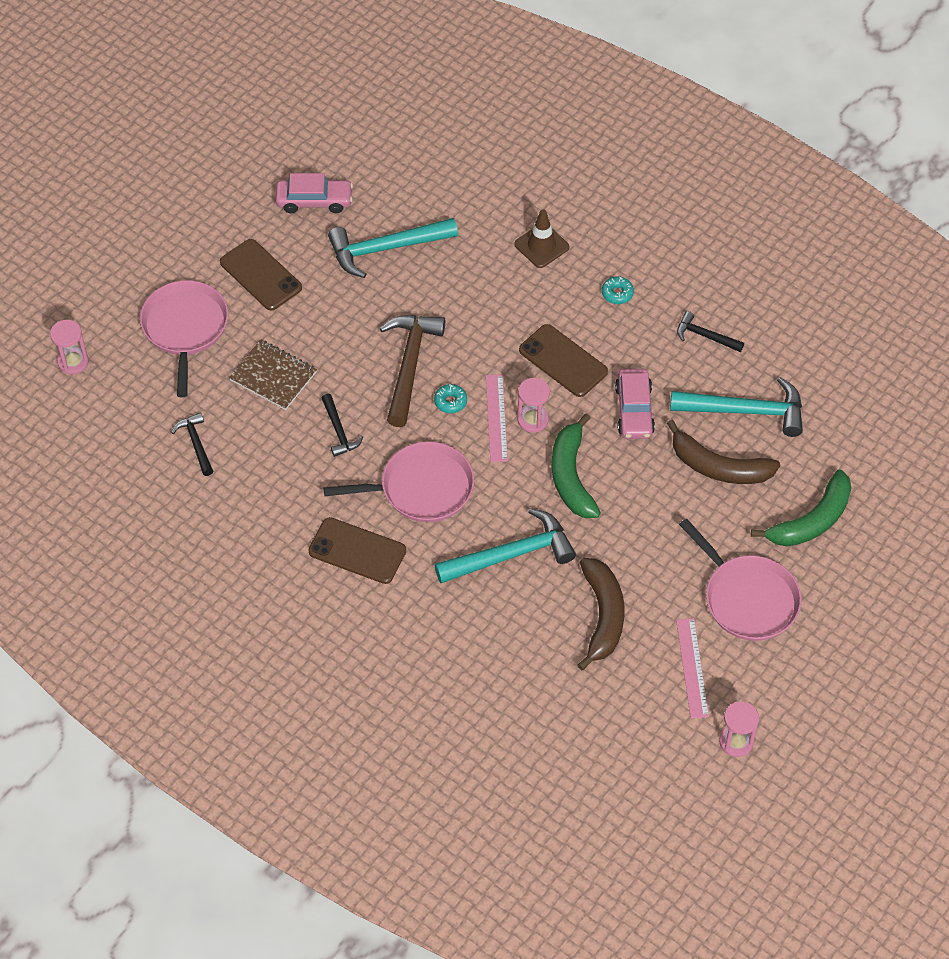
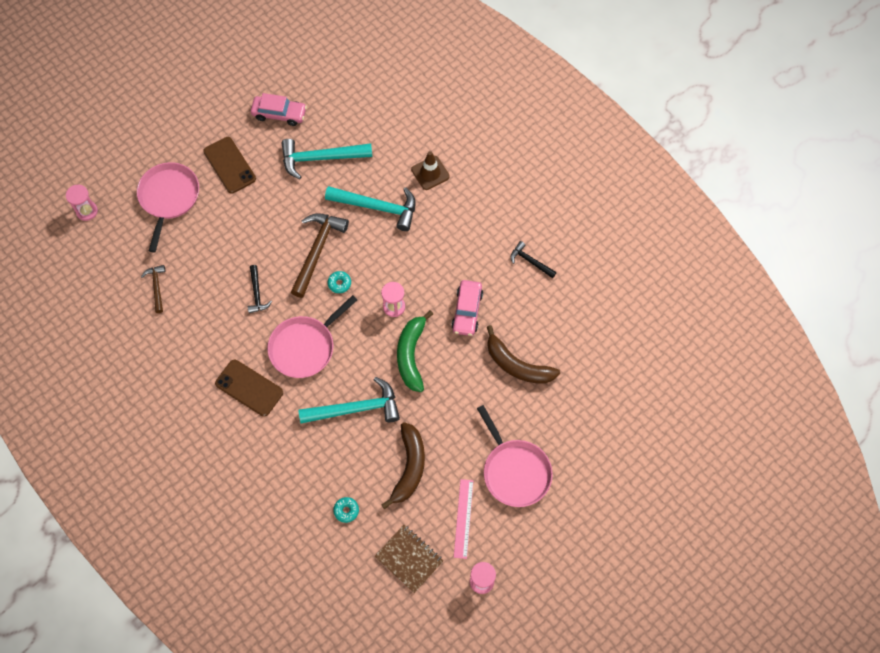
camera: 10 degrees right, 10 degrees up
black hammer [171,412,213,476] -> brown hammer [141,265,165,313]
brown notebook [229,339,317,410] -> brown notebook moved to [374,525,444,593]
pink pan [324,441,475,522] -> pink pan turned 135 degrees clockwise [267,295,357,378]
pink ruler [486,375,508,462] -> none
brown phone [519,324,608,397] -> none
turquoise donut [602,276,634,304] -> turquoise donut moved to [333,497,359,523]
turquoise hammer [670,377,803,437] -> turquoise hammer moved to [325,186,416,231]
green banana [751,469,851,547] -> none

